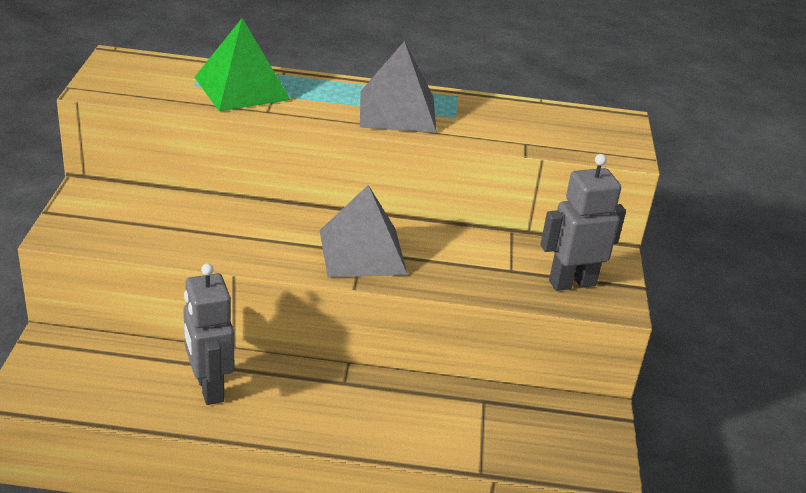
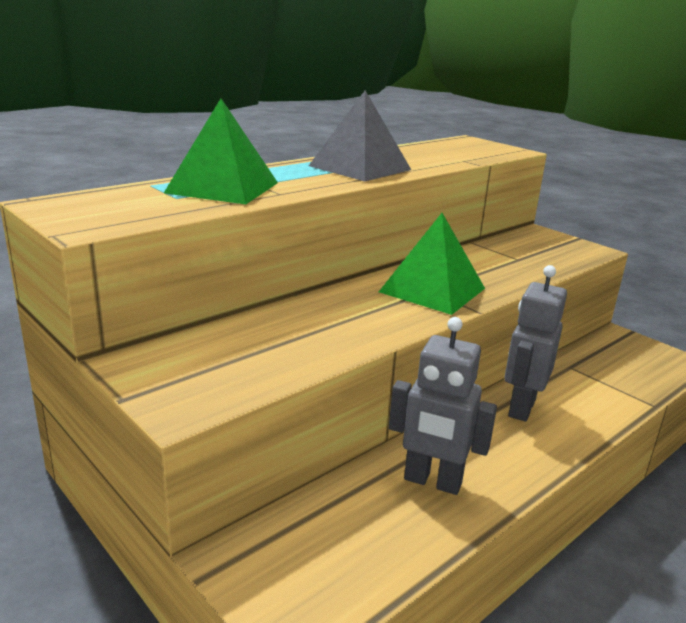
camera: 45 degrees left, 10 degrees down
grey pyramid [320,185,408,277] -> green pyramid [379,213,485,315]
grey robot [540,154,626,291] -> grey robot moved to [505,265,567,422]

